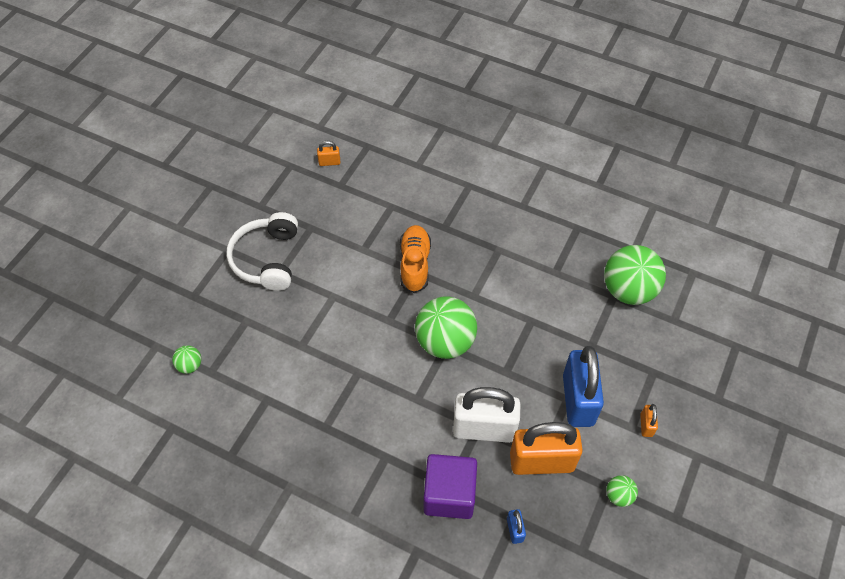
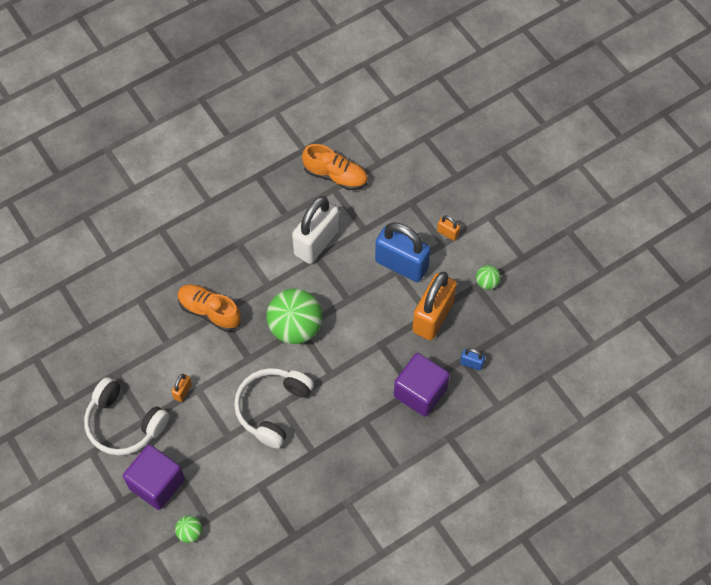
camera: 60 degrees left, 5 degrees up
orange padlock [317,141,340,166] -> orange padlock moved to [171,374,192,402]
white padlock [453,387,521,443] -> white padlock moved to [292,196,339,264]
green ball [604,245,666,305] -> orange shoe [302,144,368,190]
none -> purple cube [123,445,185,510]
none -> white headphones [234,368,314,448]

